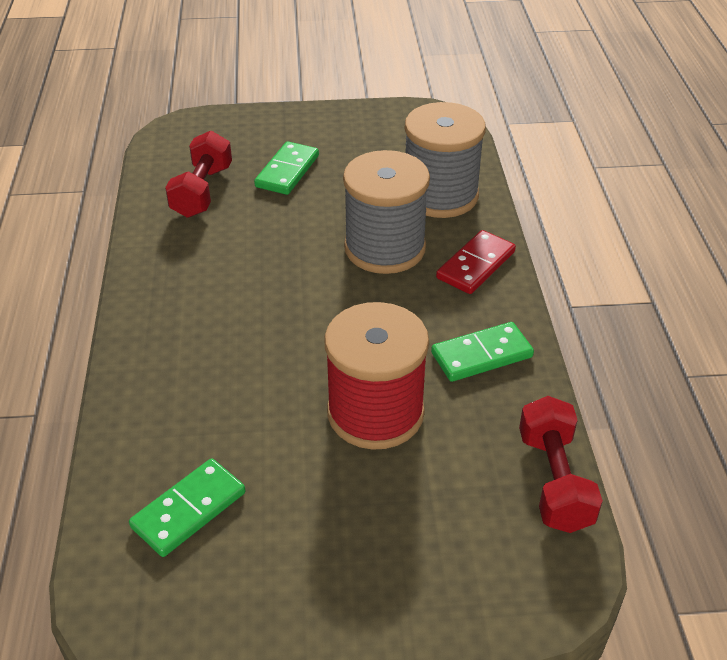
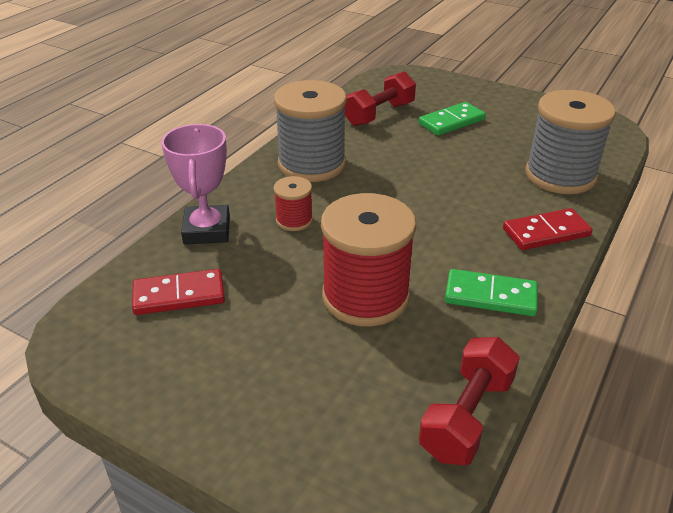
camera: 35 degrees right, 5 degrees down
green domino [129,459,245,557] -> red domino [132,269,225,315]
grey spool [343,150,430,274] -> grey spool moved to [274,80,347,182]
none -> pink trophy [161,124,230,245]
none -> red spool [274,176,313,231]

